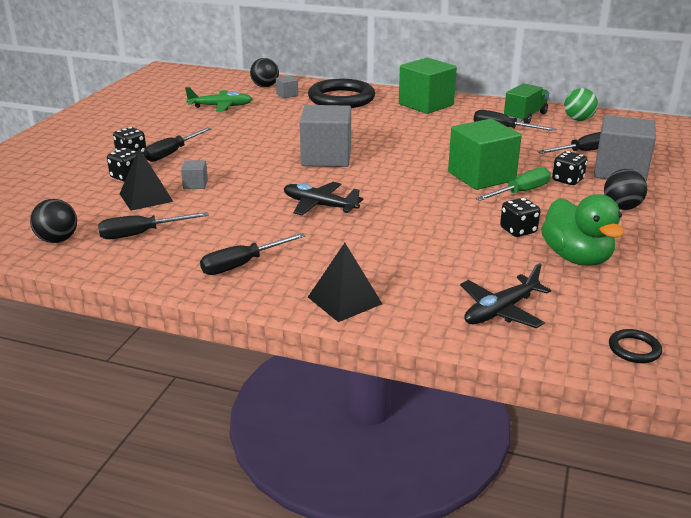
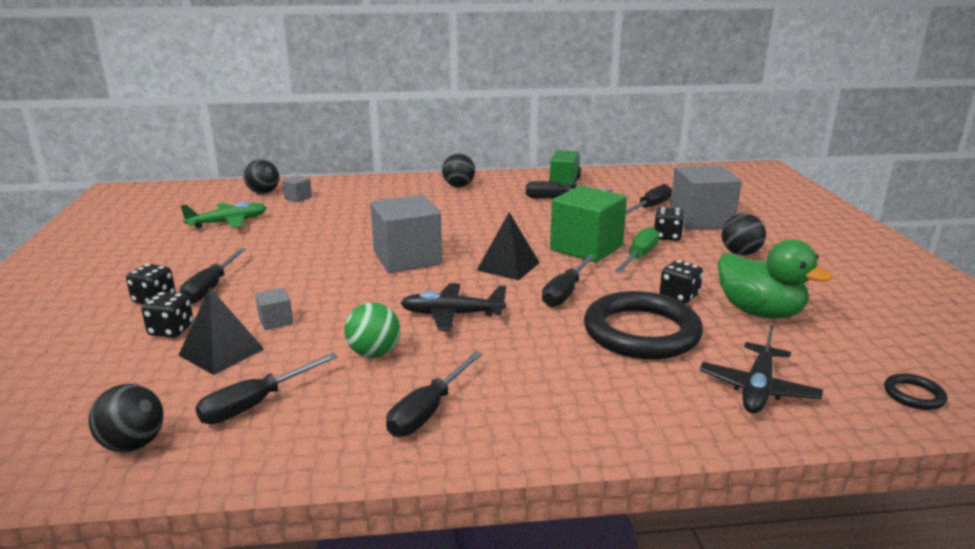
camera: 25 degrees left, 5 degrees down
black ring [308,79,375,108] -> black ring moved to [584,291,703,360]
black pyramid [308,243,382,322] -> black pyramid moved to [477,212,540,281]
green cube [399,58,457,114] -> black ball [442,154,475,187]
green ball [564,88,598,121] -> green ball moved to [344,302,400,358]
none -> black screwdriver [542,254,595,307]

